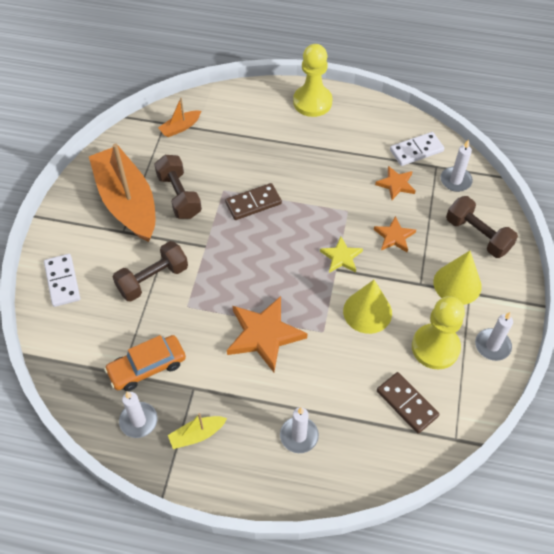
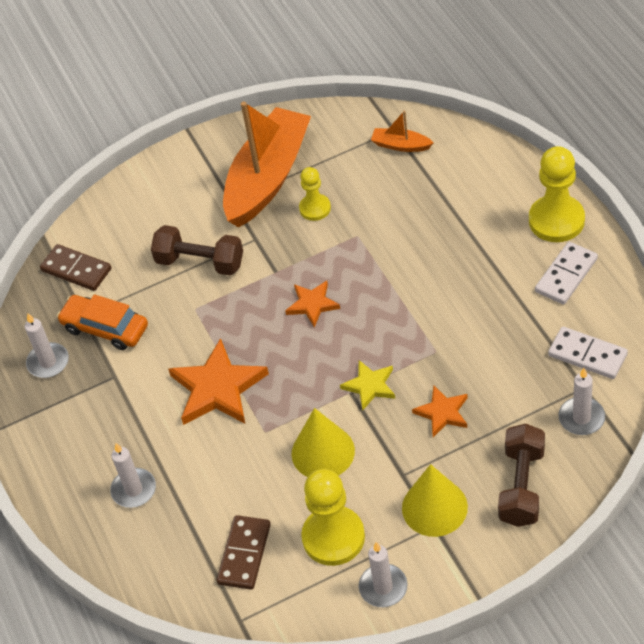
camera: 60 degrees right, 5 degrees down
white domino [44,254,80,307] -> white domino moved to [535,242,598,305]
brown dumbbell [154,155,202,219] -> yellow pawn [299,167,331,221]
yellow boat [168,413,227,449] -> none
brown domino [225,183,282,220] -> brown domino moved to [40,244,111,291]
orange star [375,166,416,200] -> orange star moved to [285,281,340,328]

